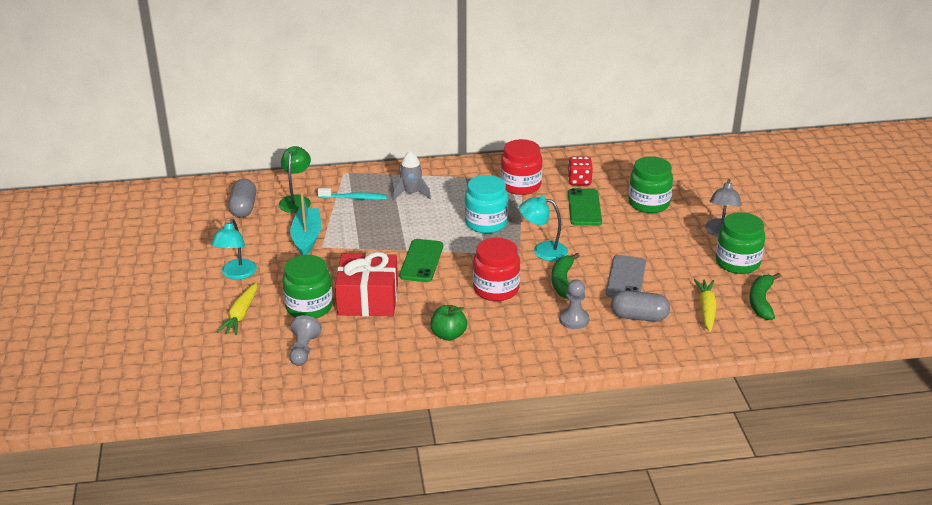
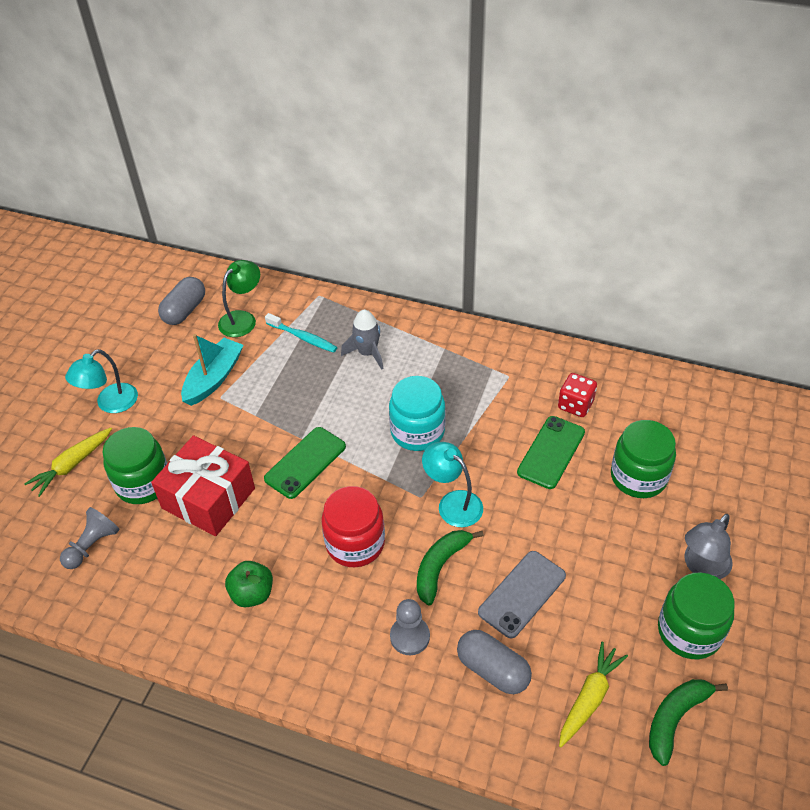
camera: 30 degrees right, 15 degrees up
red jar [501,139,542,195] -> none

